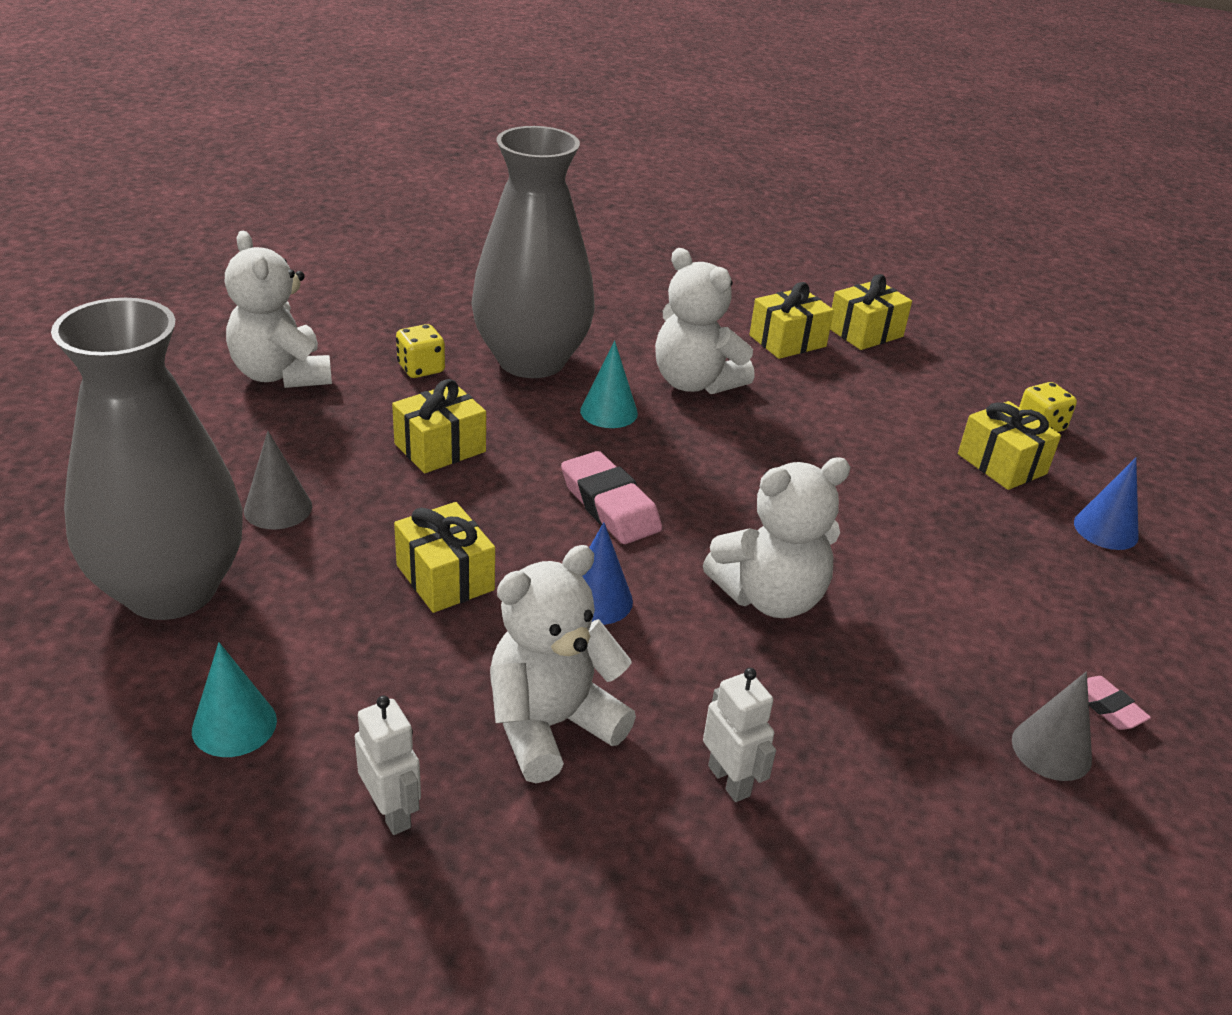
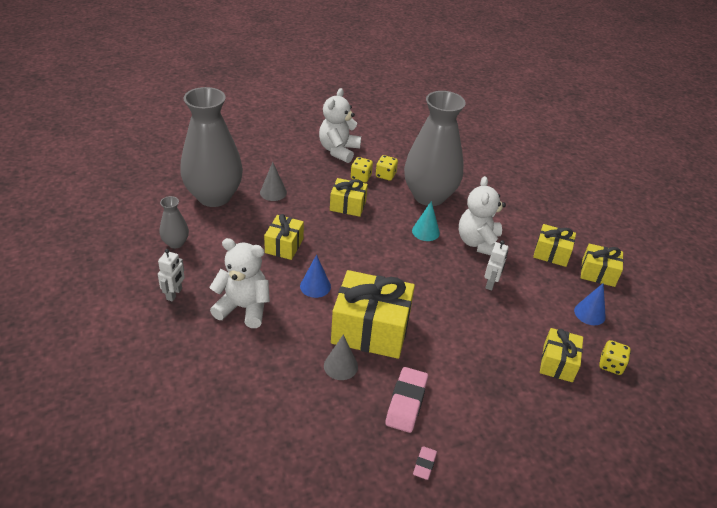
camera: 50 degrees right, 5 degrees up
turquoise cone [192,642,277,757] -> grey vase [160,196,189,248]
pink eraser [561,451,662,544] -> pink eraser moved to [385,367,428,433]
white teddy bear [703,457,850,618] -> yellow gift [331,270,415,359]
white robot [703,668,776,802] -> white robot moved to [484,240,508,290]
grey cone [1012,672,1092,781] -> grey cone moved to [324,335,358,380]
blue cone [1074,458,1139,550] -> blue cone moved to [574,283,606,325]
none -> yellow dice [351,157,373,183]

